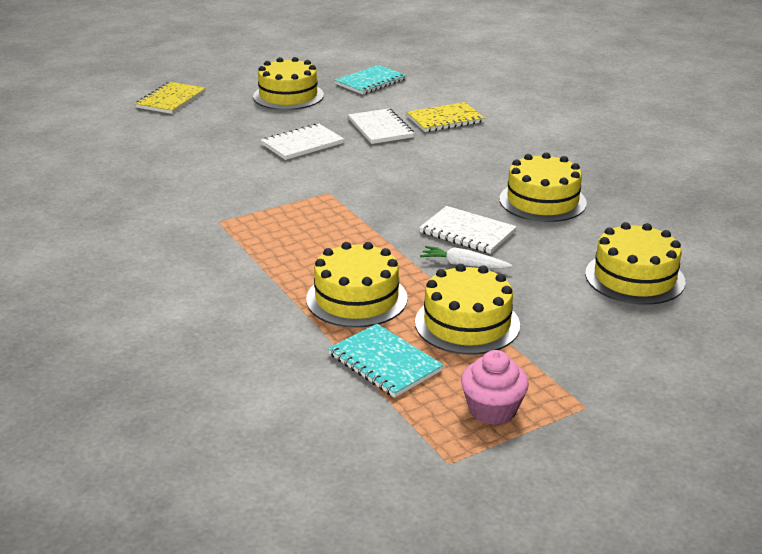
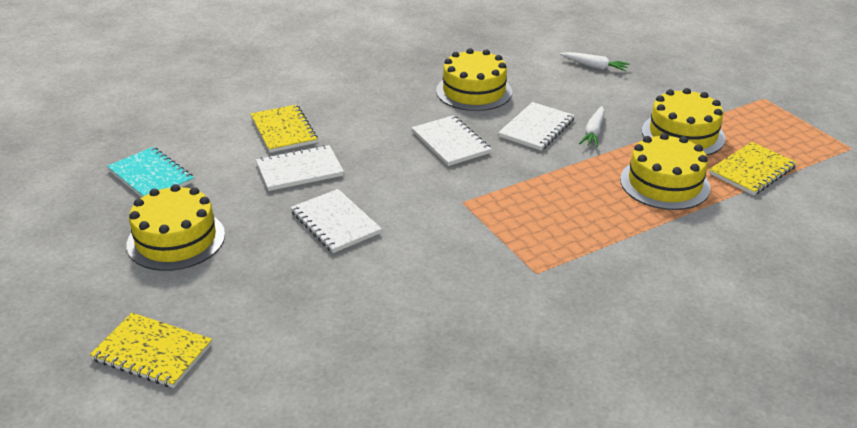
camera: 90 degrees left, 5 degrees up
turquoise notebook [328,324,444,398] -> yellow notebook [709,142,797,195]
pink cupcake [461,350,529,425] -> none
yellow cake [585,222,686,305] -> white carrot [560,52,630,71]
none -> white notebook [412,115,492,166]

